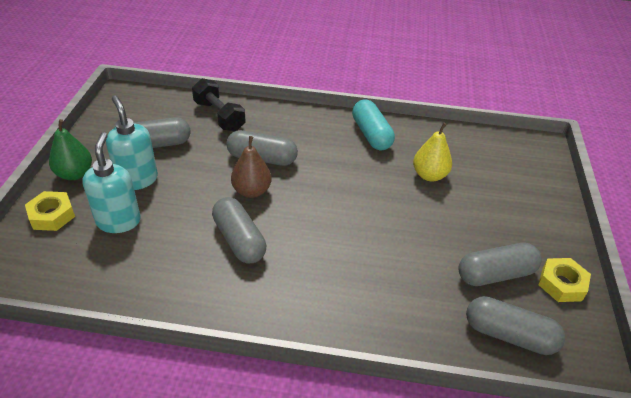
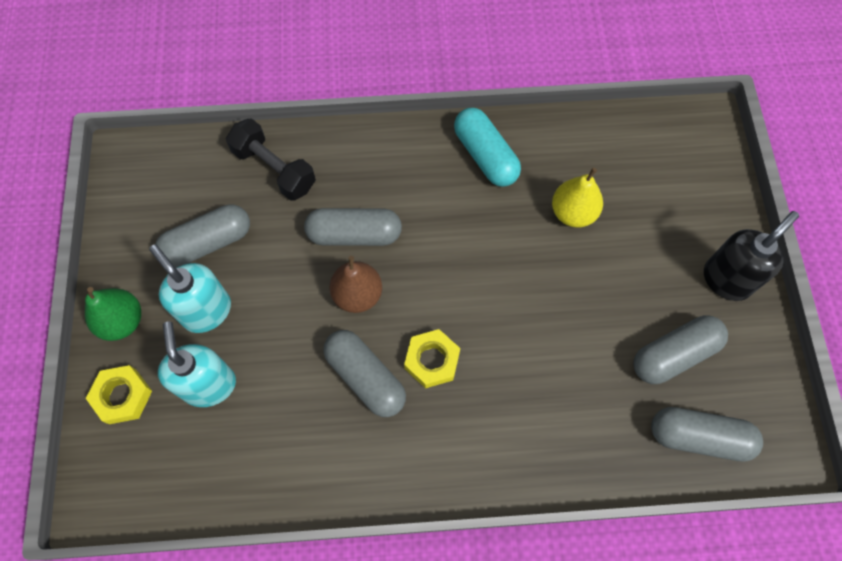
camera: 10 degrees left, 25 degrees up
yellow nut [538,258,591,302] -> yellow nut moved to [404,329,460,389]
none -> black soap dispenser [704,211,799,301]

